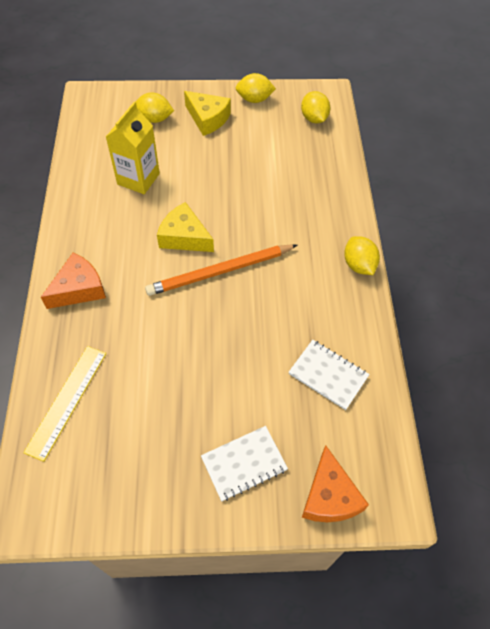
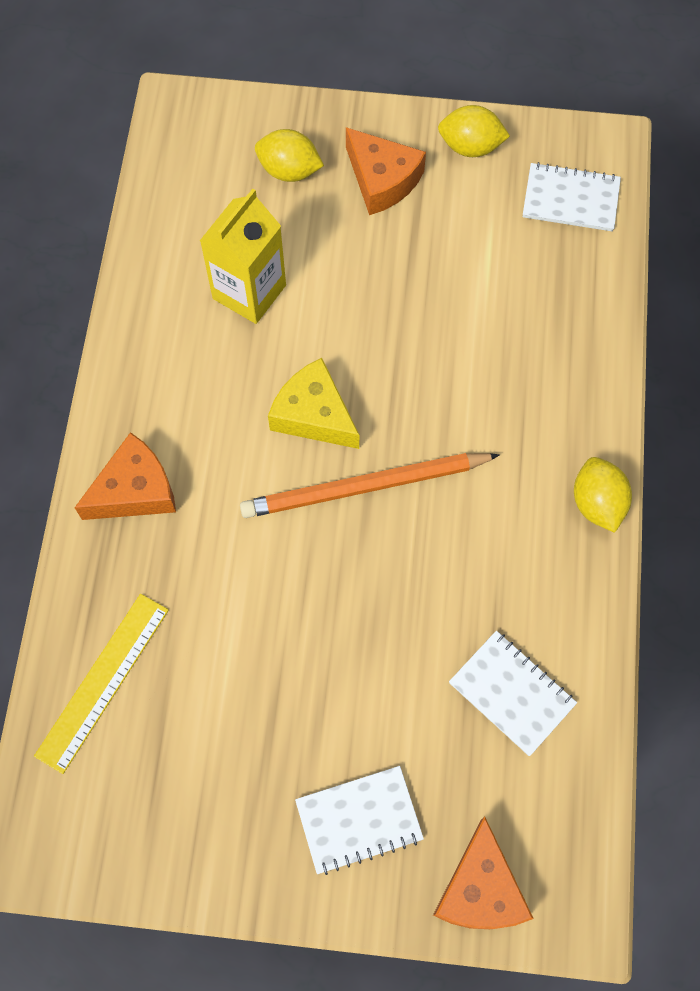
camera: 10 degrees right, 10 degrees up
yellow cheese [184,91,231,136] -> orange cheese [346,127,426,215]
yellow lemon [301,91,330,124] -> white notebook [523,162,621,231]

